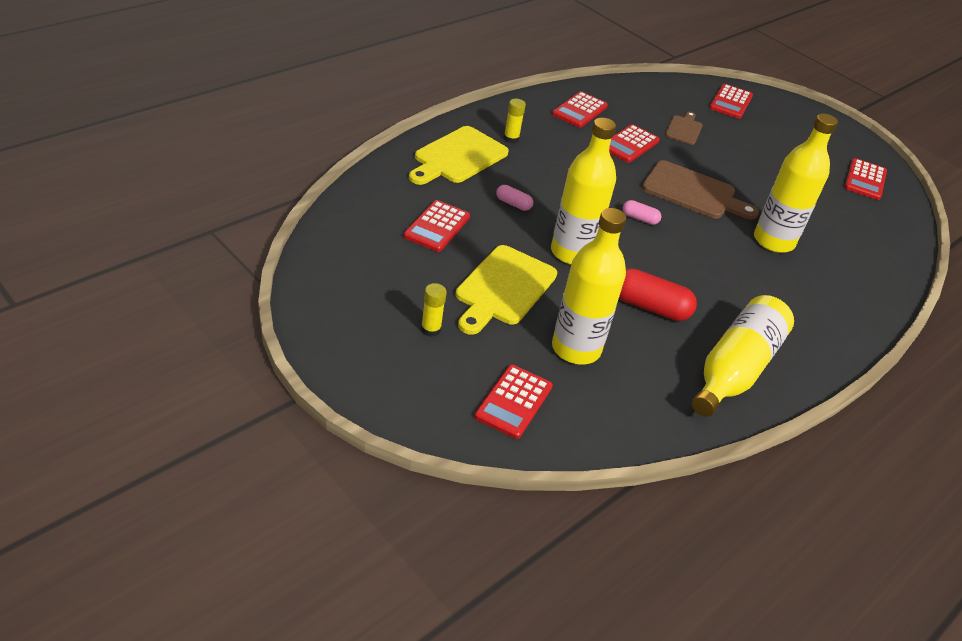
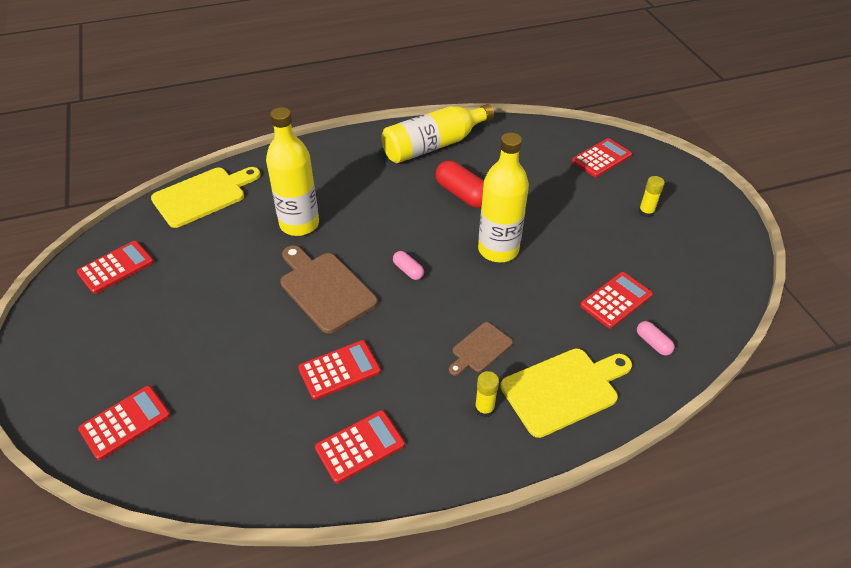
camera: 150 degrees left, 5 degrees up
yellow cutting board [455,245,557,335] -> yellow cutting board moved to [151,167,261,228]
pink capsule [496,185,533,211] -> pink capsule moved to [637,321,675,355]
yellow bottle [552,208,626,365] -> none
brown cutting board [665,112,703,145] -> brown cutting board moved to [449,322,513,376]

